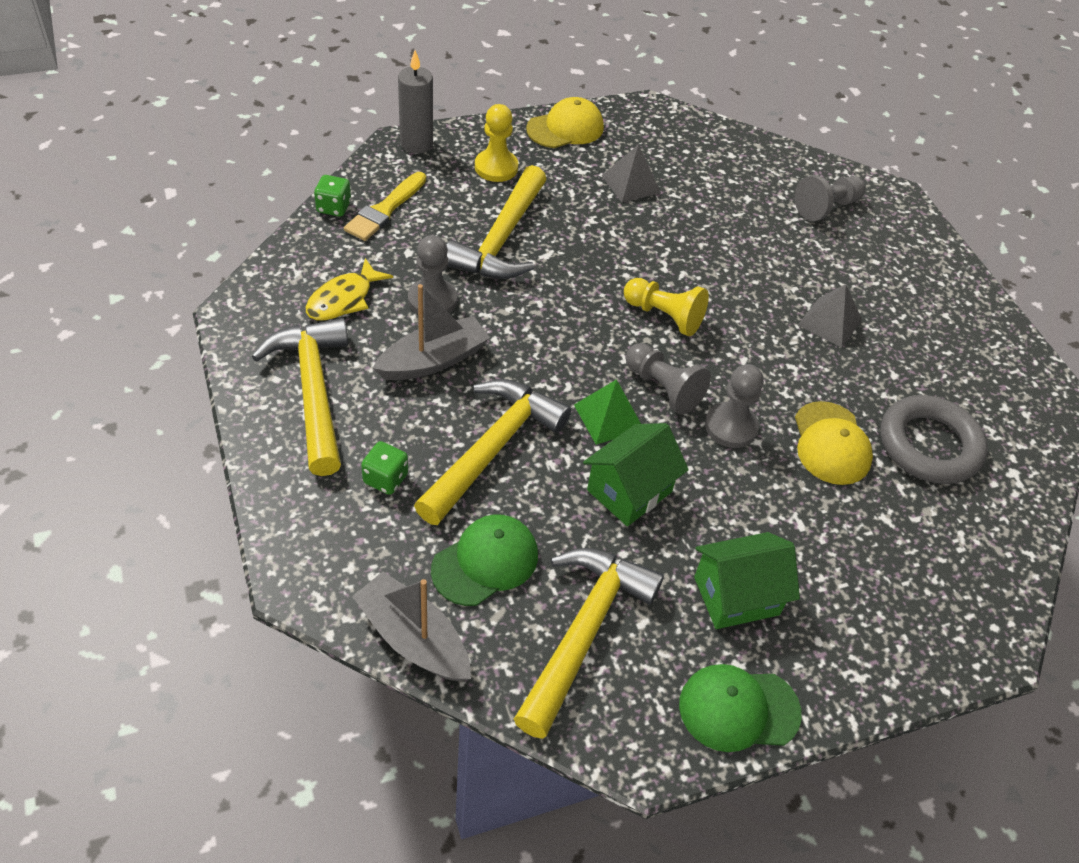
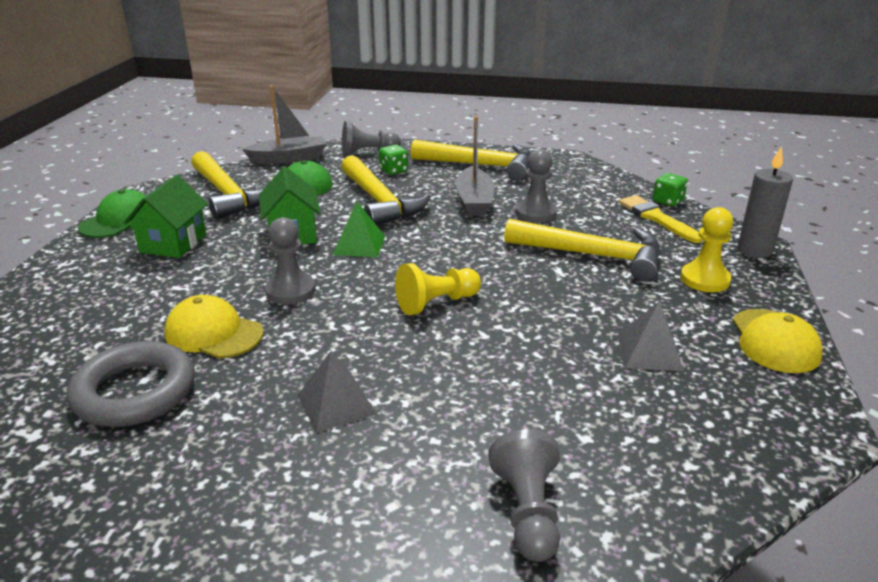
camera: 125 degrees right, 20 degrees down
yellow fish [306,258,393,321] -> none
yellow hammer [447,165,547,279] -> yellow hammer turned 150 degrees clockwise [504,219,661,282]
grey pawn [626,343,711,415] -> grey pawn moved to [342,121,401,156]

